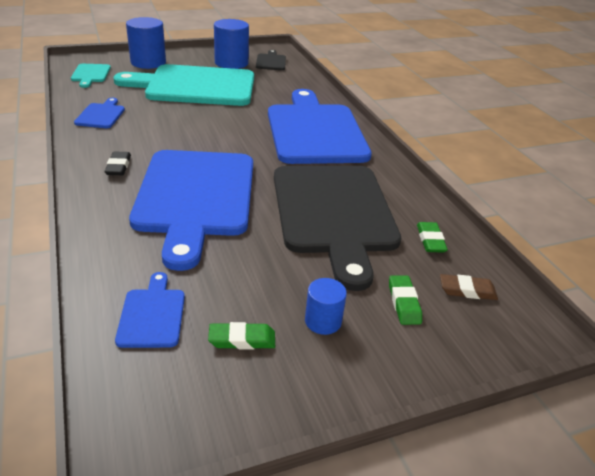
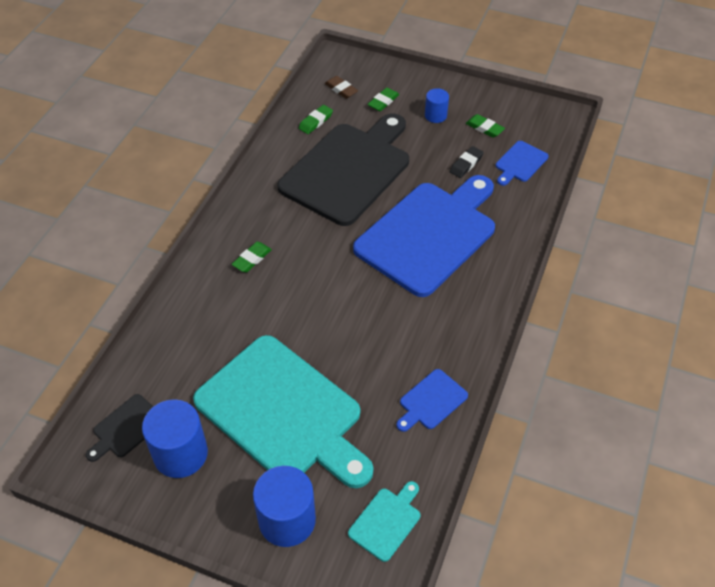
camera: 135 degrees left, 15 degrees up
black eraser [105,151,131,175] -> black eraser moved to [450,146,484,178]
blue cutting board [268,89,372,164] -> green eraser [231,242,272,272]

